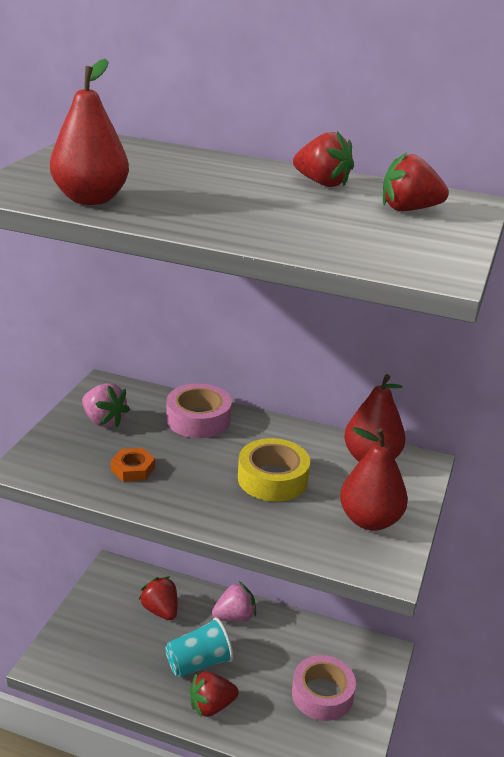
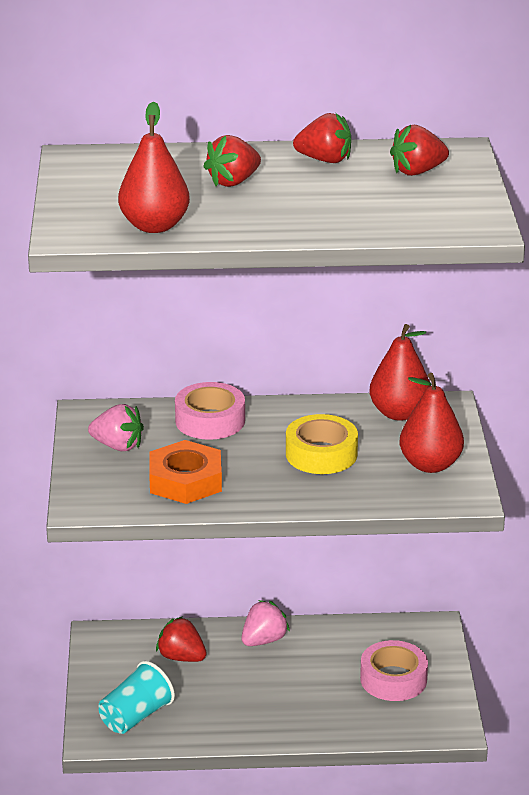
camera: 20 degrees left, 0 degrees up
orange nut [111,448,155,482] -> orange nut [149,440,222,504], size x1.81
turquoise cup [165,617,234,677] -> turquoise cup moved to [99,661,175,734]
red strawberry [190,672,239,718] -> red strawberry moved to [203,135,261,187]

